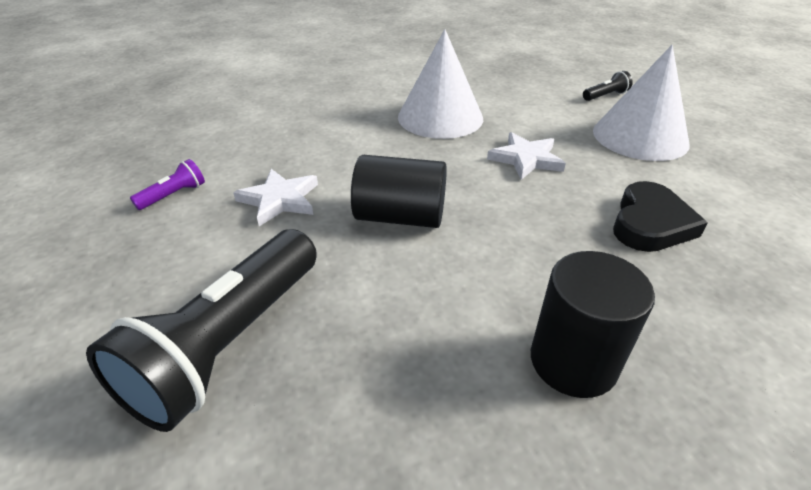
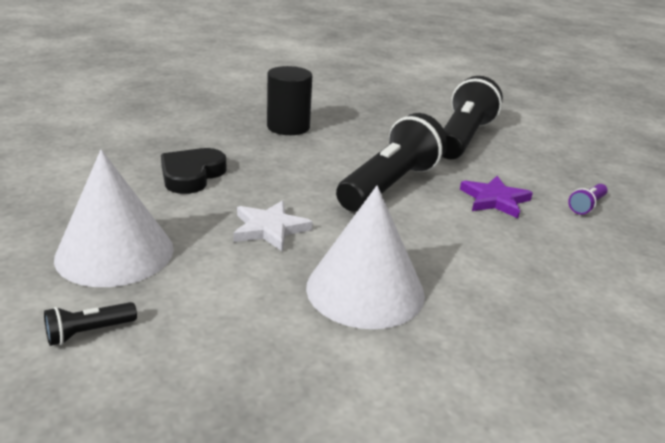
camera: 175 degrees right, 10 degrees down
white star [233,169,318,226] -> purple star [460,176,533,218]
black cylinder [351,155,447,228] -> black flashlight [336,113,447,212]

